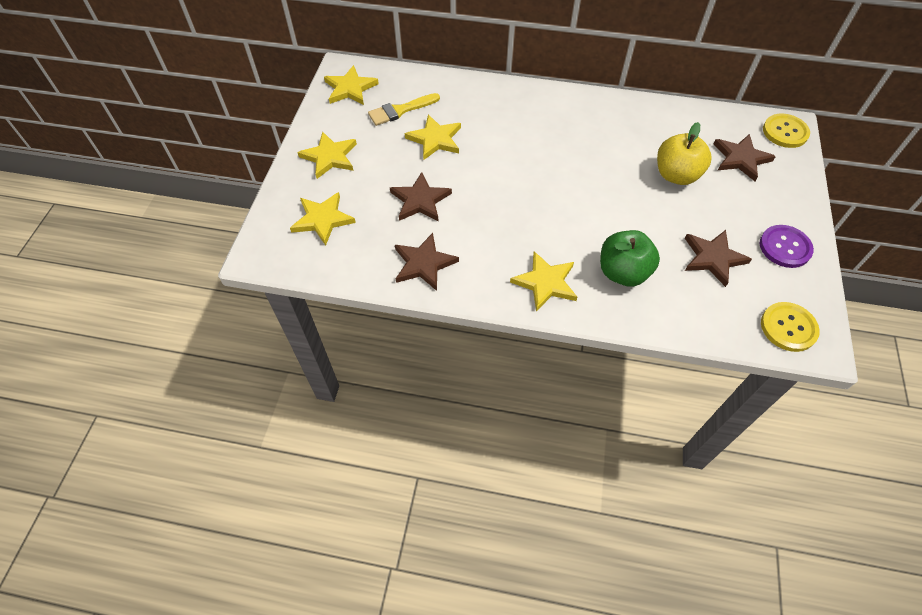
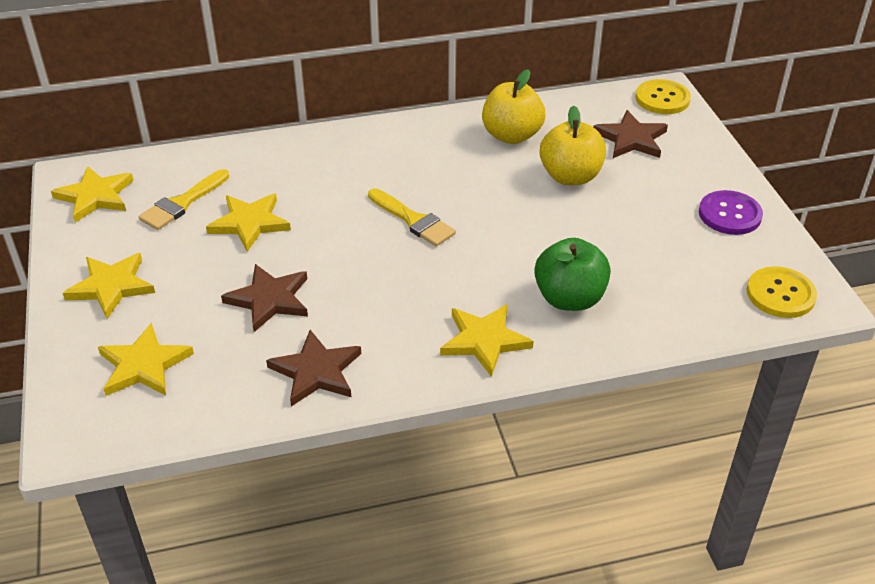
camera: 25 degrees left, 15 degrees down
brown star [685,230,752,287] -> none
none -> yellow brush [368,188,456,246]
none -> yellow apple [482,69,545,144]

